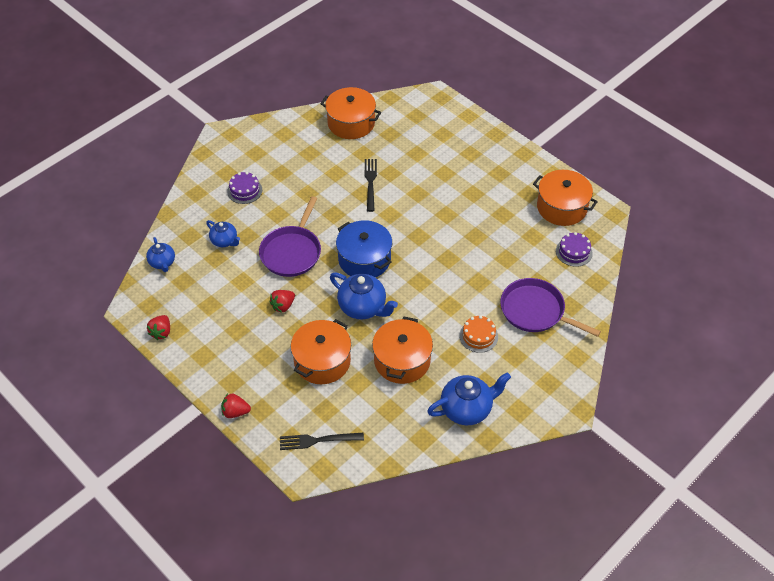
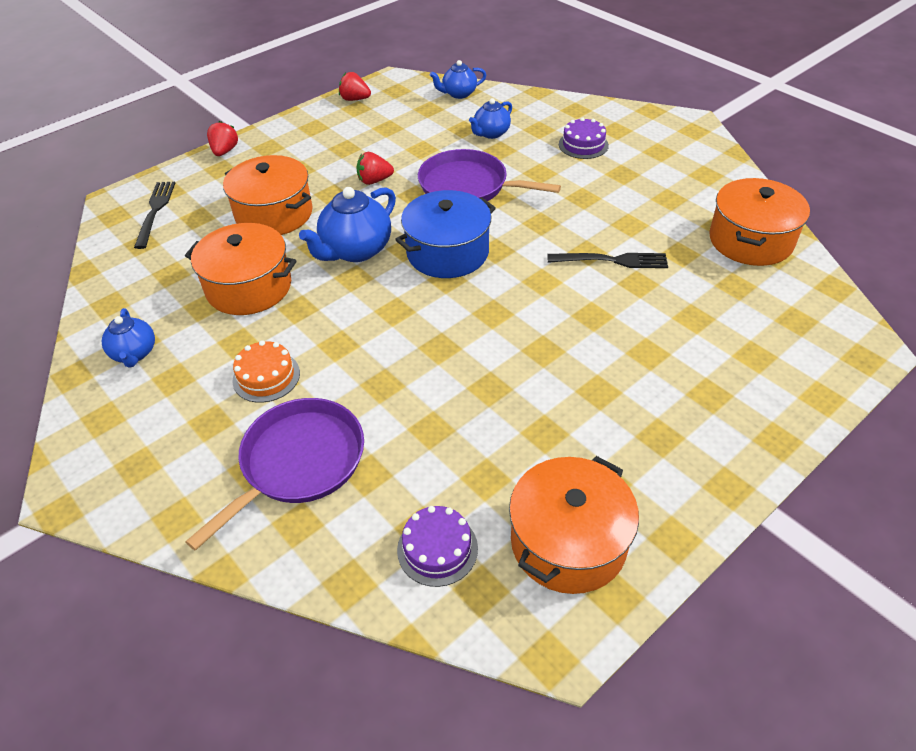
camera: 95 degrees right, 5 degrees down
red strawberry [269,290,295,313] -> red strawberry turned 60 degrees counterclockwise [356,152,394,185]
blue teapot [427,372,511,425] -> blue teapot [102,308,155,368], size x0.60

